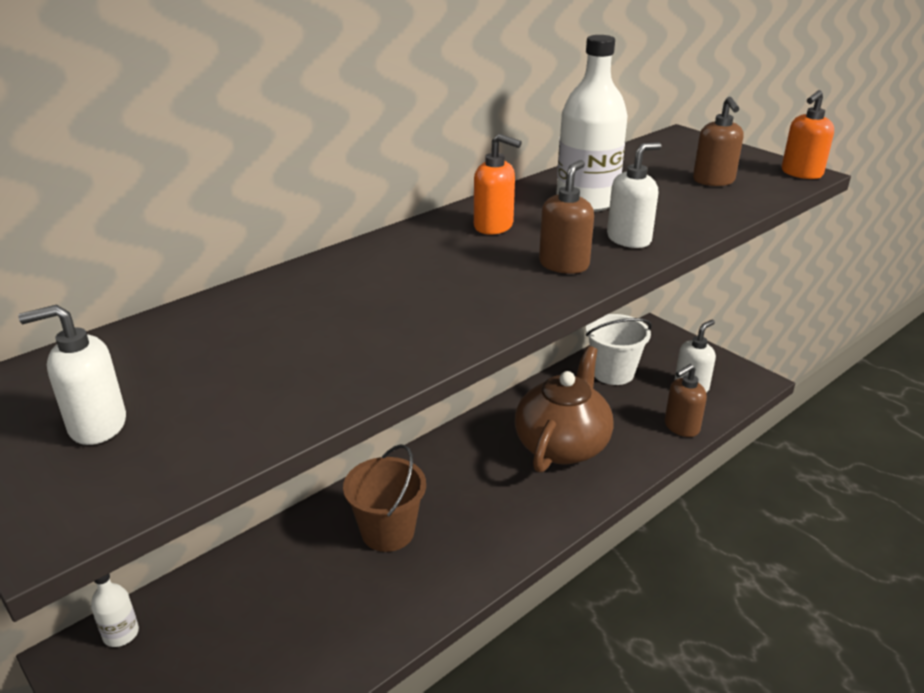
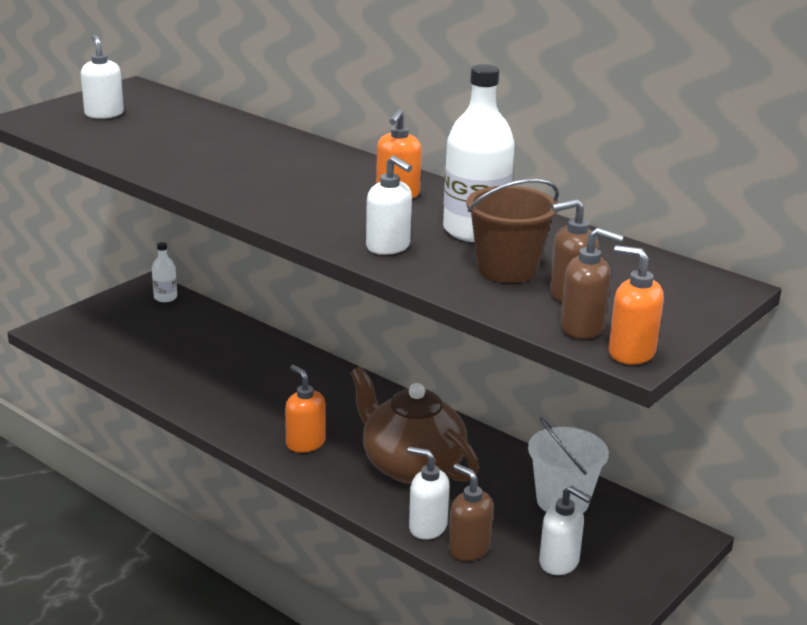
camera: 80 degrees right, 5 degrees down
brown bucket [343,444,426,552] -> brown bucket moved to [466,179,559,283]
brown teapot [515,346,614,473] -> brown teapot turned 150 degrees counterclockwise [350,366,479,484]
brown soap dispenser [539,160,594,274] -> brown soap dispenser moved to [560,228,624,339]
none -> orange soap dispenser [285,365,325,453]
none -> white soap dispenser [407,447,449,540]

